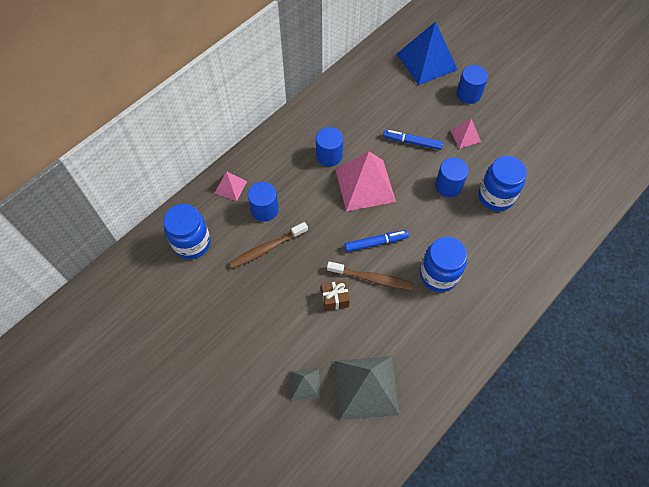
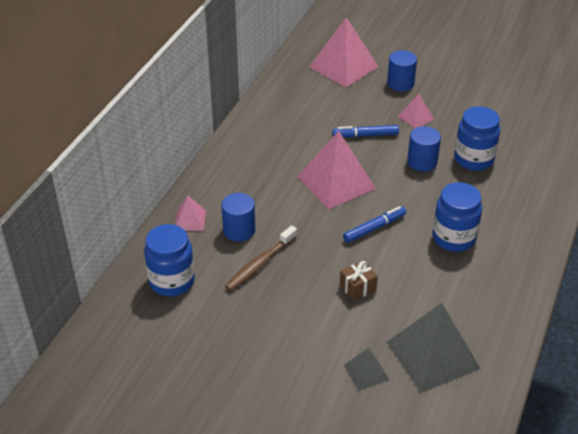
camera: 20 degrees left, 20 degrees down
blue cylinder [316,127,343,167] -> none
brown toothbrush [327,262,414,290] -> none
blue pyramid [397,21,458,85] -> pink pyramid [309,17,379,87]

